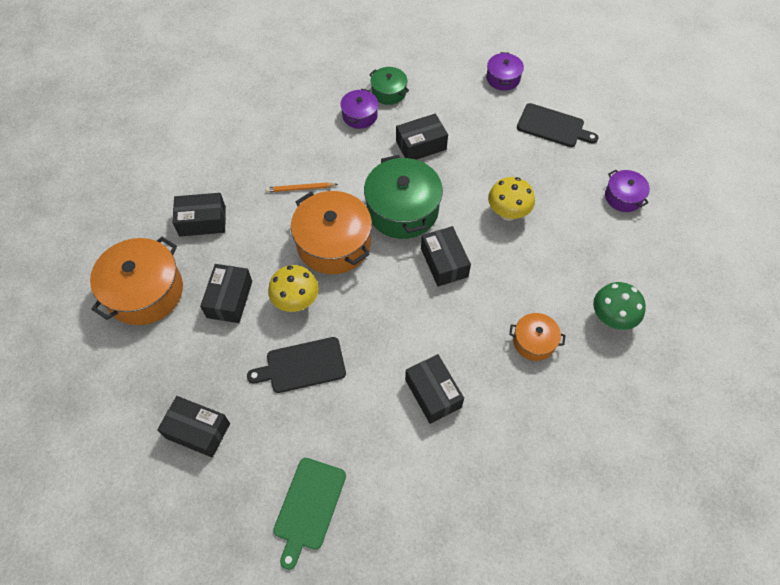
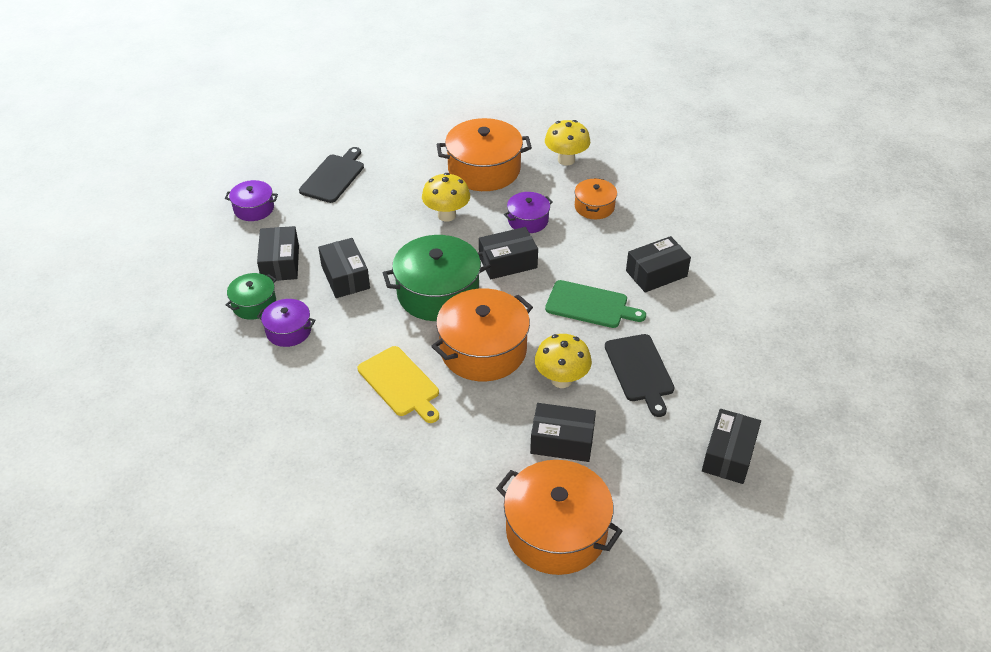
camera: 90 degrees left, 15 degrees down
black box [173,193,226,236] -> black box moved to [257,226,299,281]
orange pencil [265,182,338,192] -> yellow cutting board [358,346,439,423]
green cutting board [273,458,346,570] -> green cutting board moved to [545,280,646,328]
green mushroom [593,282,646,330] -> yellow mushroom [545,120,590,166]
purple pot [605,170,650,212] -> purple pot moved to [504,192,553,233]
none -> orange pot [437,118,532,191]

